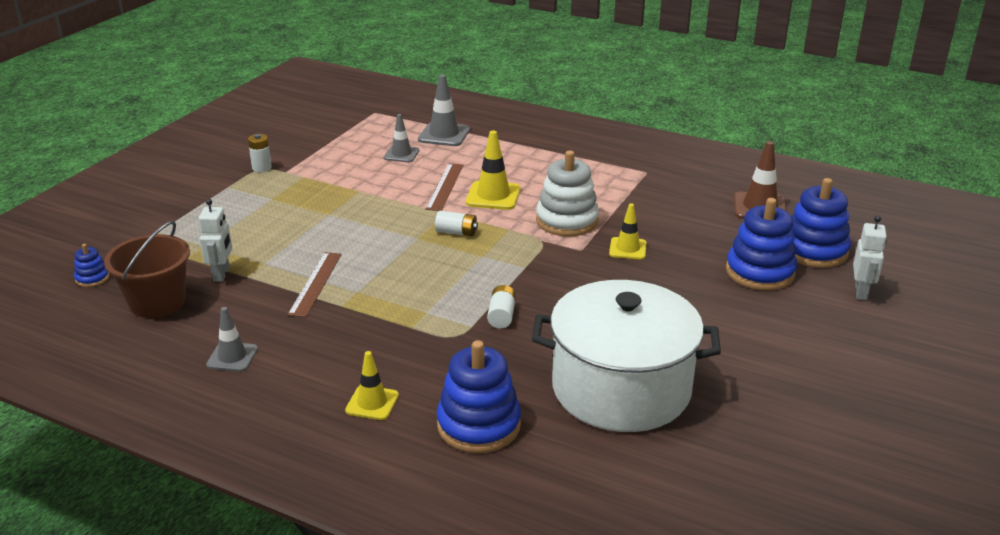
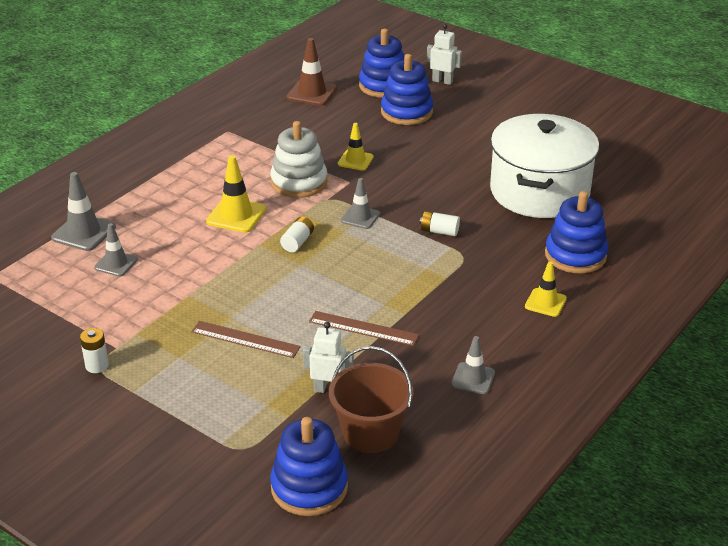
camera: 80 degrees left, 5 degrees up
blue stacking toy [74,244,110,287] -> blue stacking toy [270,417,348,516], size x2.10
brown ruler [425,163,463,211] -> brown ruler moved to [191,321,301,358]
none -> grey traffic cone [341,178,380,229]

